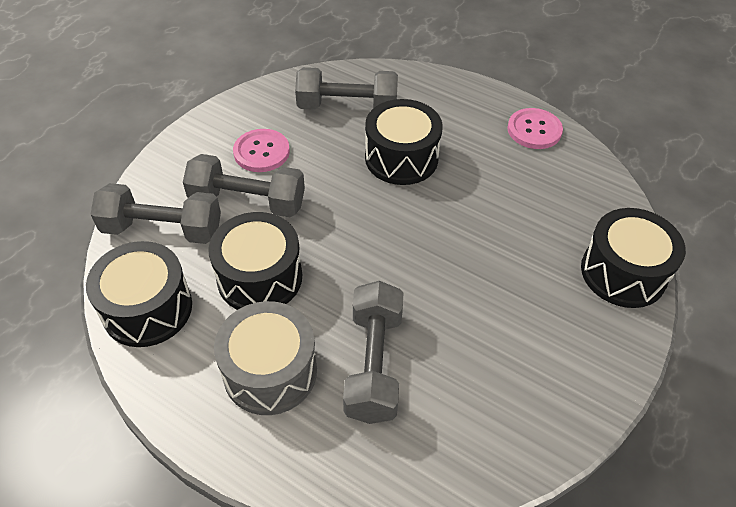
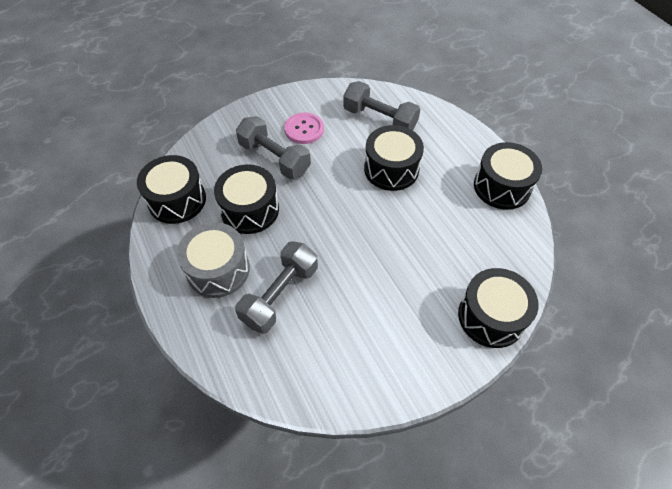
camera: 30 degrees right, 5 degrees up
grey dumbbell [91,183,221,244] -> none
pink button [508,108,563,149] -> black drum [474,142,542,210]

